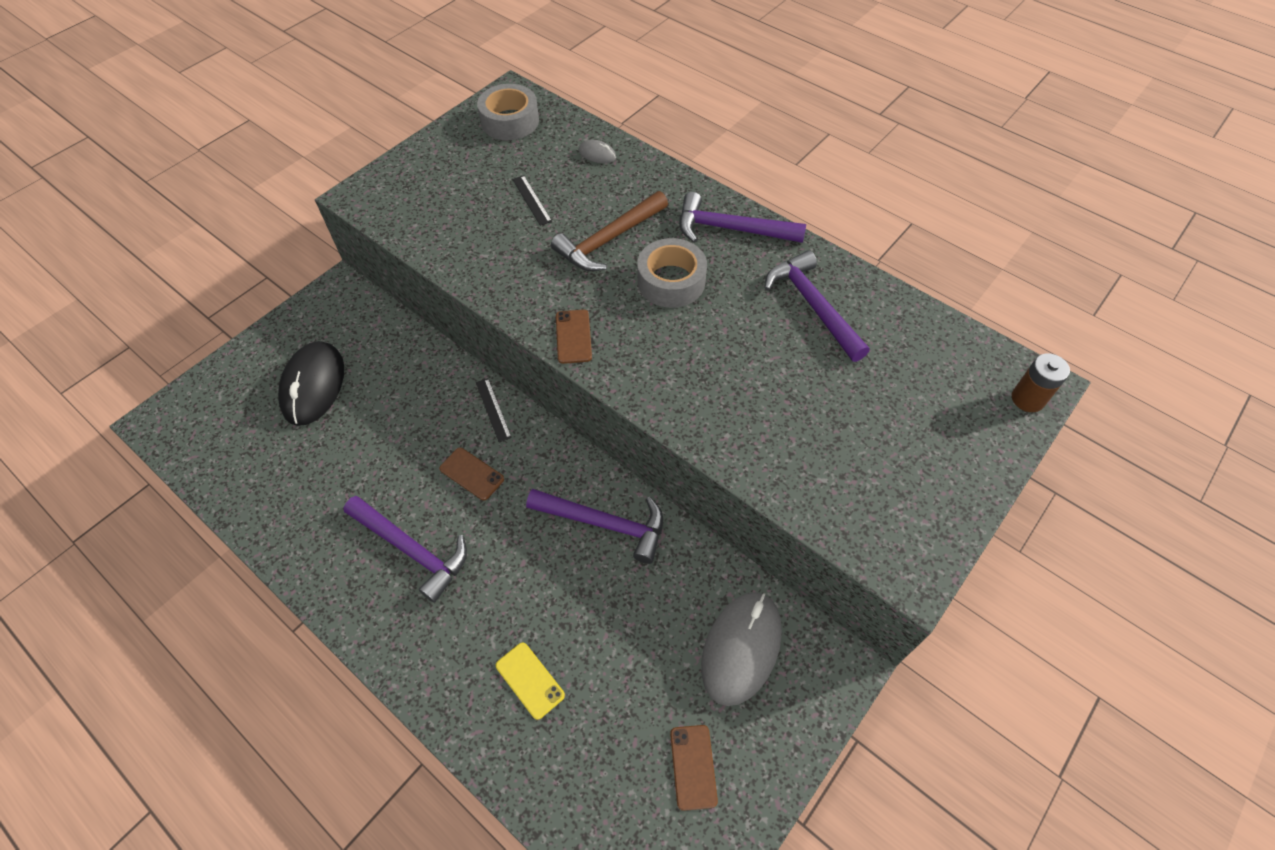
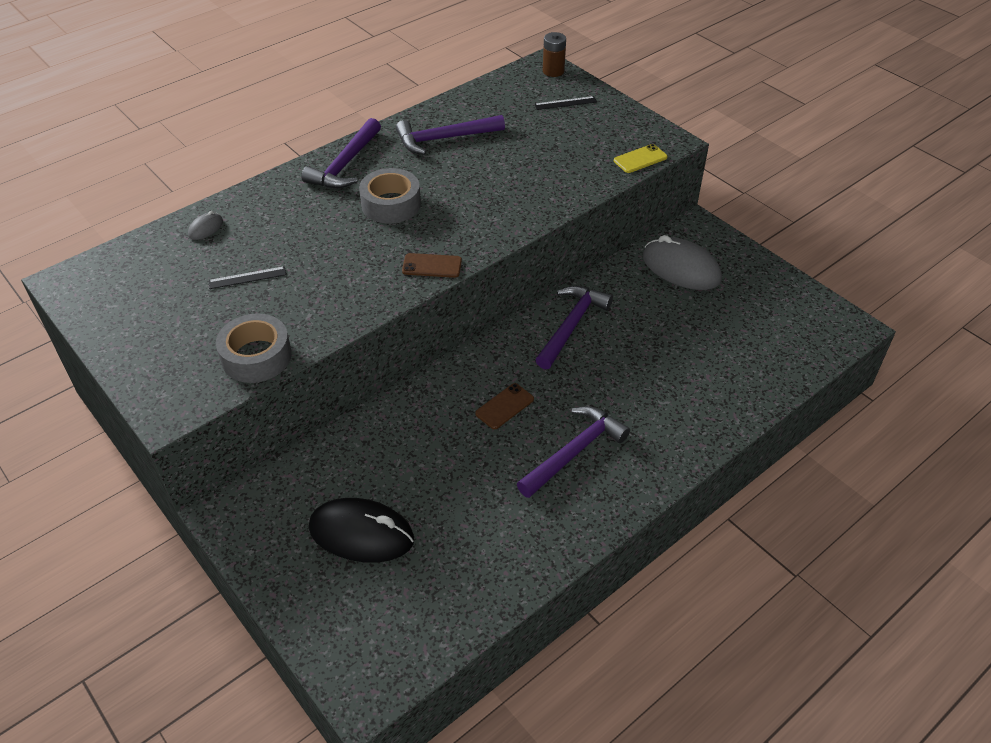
camera: 80 degrees left, 10 degrees down
black ruler [476,378,512,442] -> black ruler moved to [535,96,597,110]
grey tape [477,84,539,140] -> grey tape moved to [216,314,292,383]
yellow phone [496,643,565,720] -> yellow phone moved to [614,144,668,173]
brown hammer [551,191,668,271] -> none
brown phone [670,725,718,811] -> none

